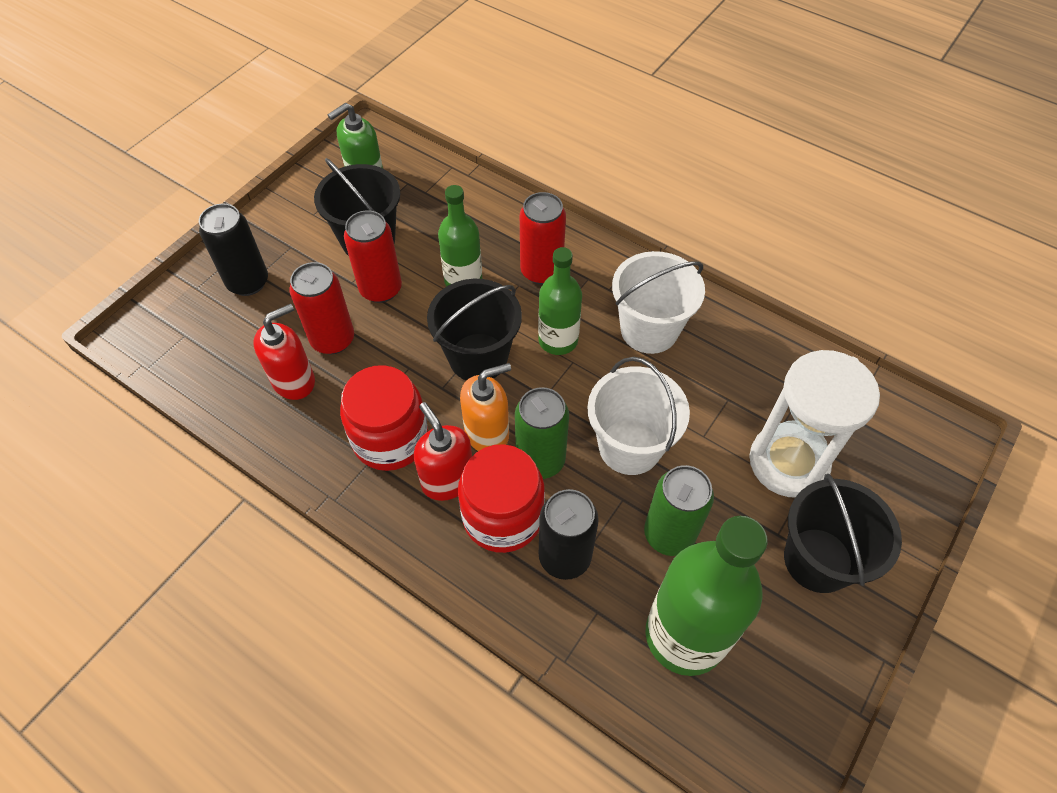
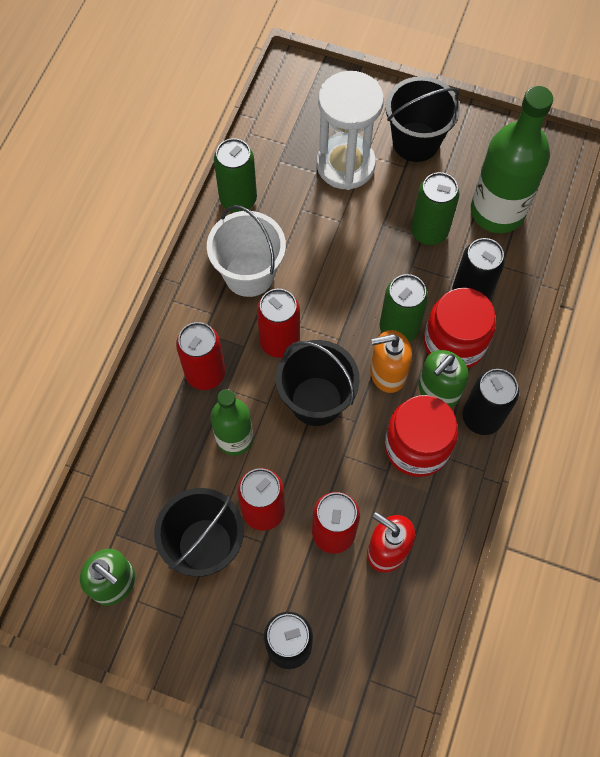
camera: 105 degrees left, 10 degrees up
red soap dispenser [414,402,472,501] -> green soap dispenser [418,350,469,408]
orange soap dispenser [460,363,511,451] -> orange soap dispenser turned 60 degrees counterclockwise [370,330,412,393]
green bottle [538,247,582,355] -> red can [257,289,300,358]
white bucket [587,357,690,475] -> none
none -> green can [214,138,257,212]
none -> black can [462,369,519,435]

